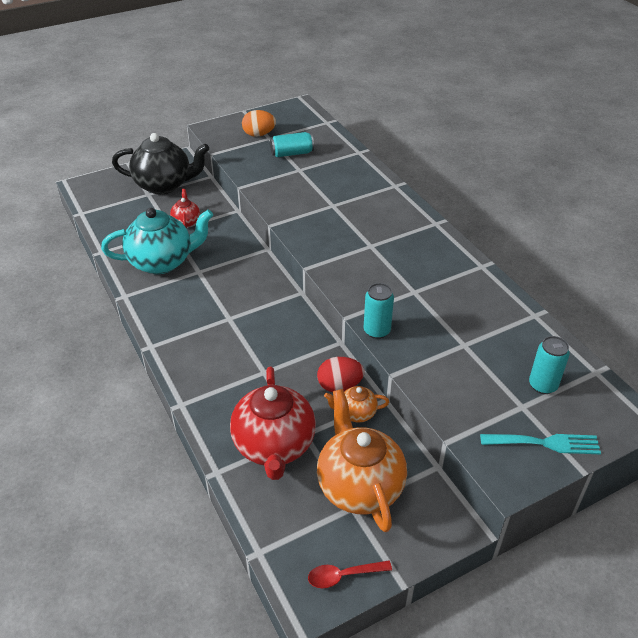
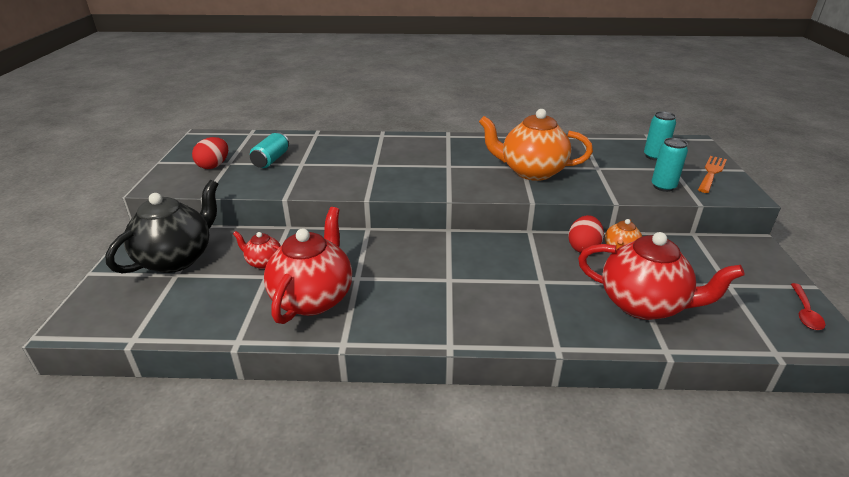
camera: 60 degrees left, 10 degrees down
turquoise teapot [101,208,213,274] -> red teapot [264,207,352,324]
orange egg [242,110,276,137] -> red egg [192,137,228,169]
orange teapot [317,389,407,532] -> orange teapot moved to [479,109,593,181]
turquoise can [364,283,394,339] -> turquoise can moved to [652,138,688,192]
turquoise fork [480,434,601,454] -> orange fork [698,156,727,193]

